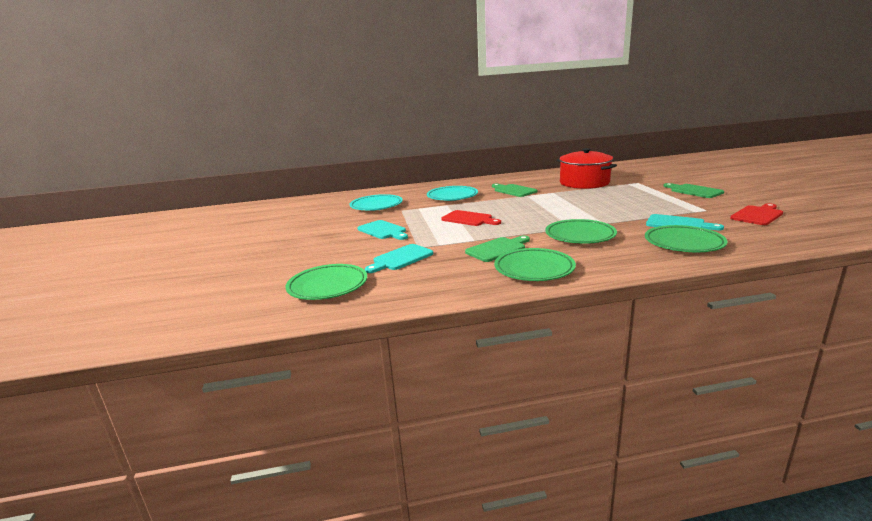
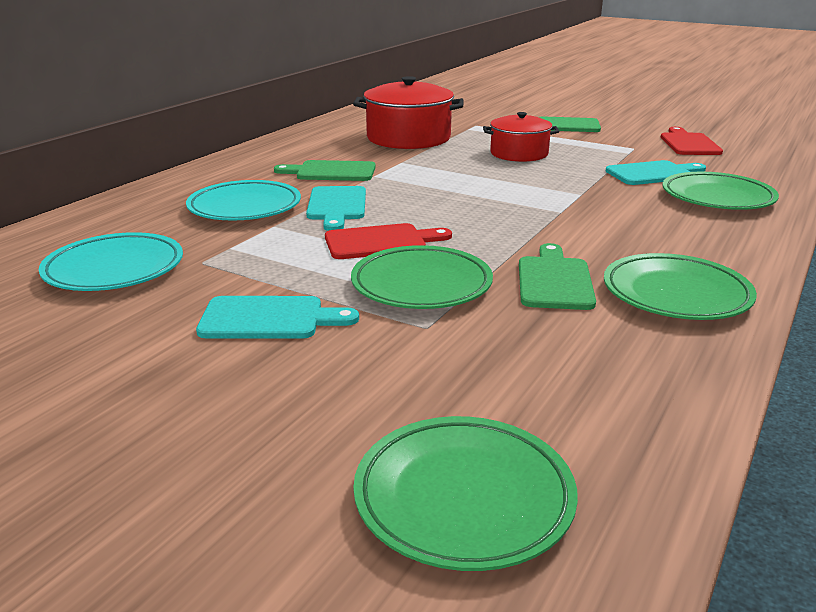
camera: 50 degrees left, 5 degrees up
turquoise cutting board [365,244,433,273] -> turquoise cutting board moved to [306,186,366,231]
green plate [545,219,617,244] -> green plate moved to [351,245,493,309]
none -> red pot [483,112,559,162]

